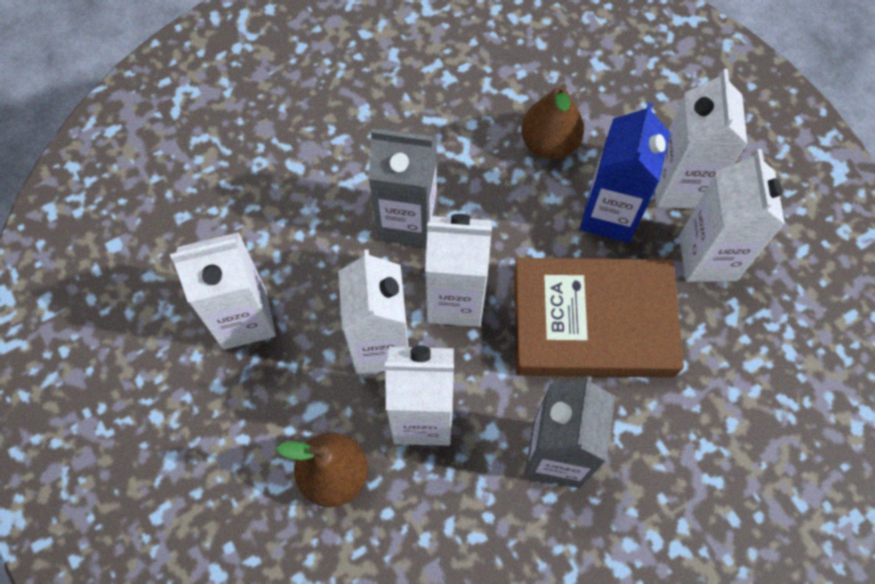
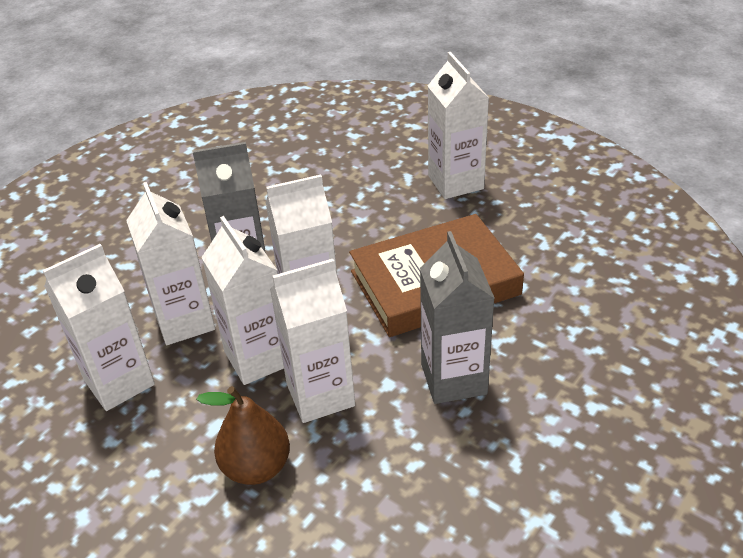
camera: 20 degrees left, 25 degrees down
brown pear [521,84,584,159] -> none
blue carton [580,102,670,243] -> none
white carton [679,149,785,282] -> white carton moved to [126,182,215,345]

